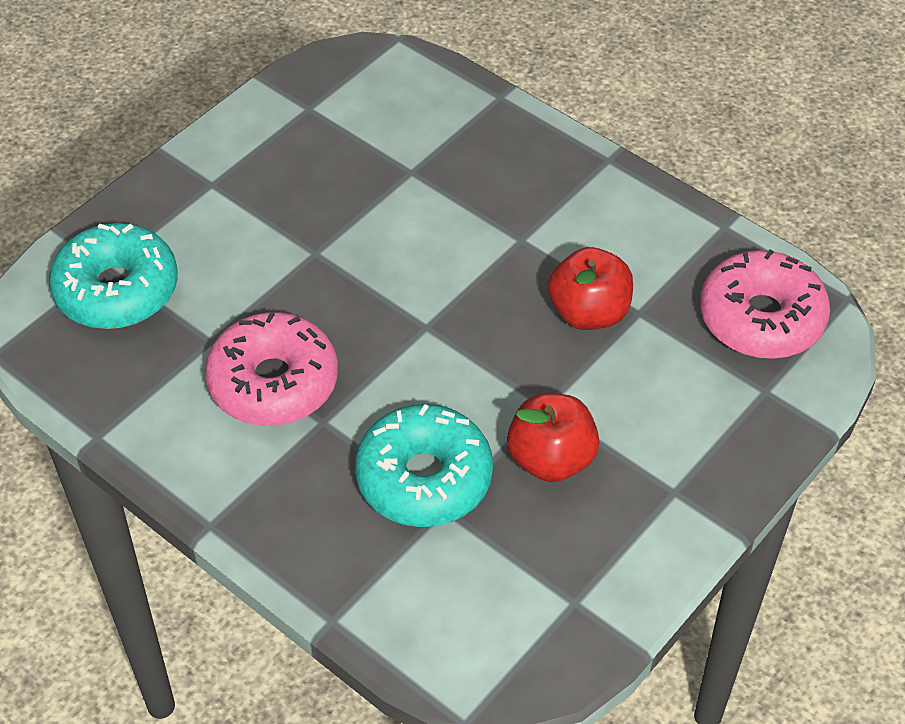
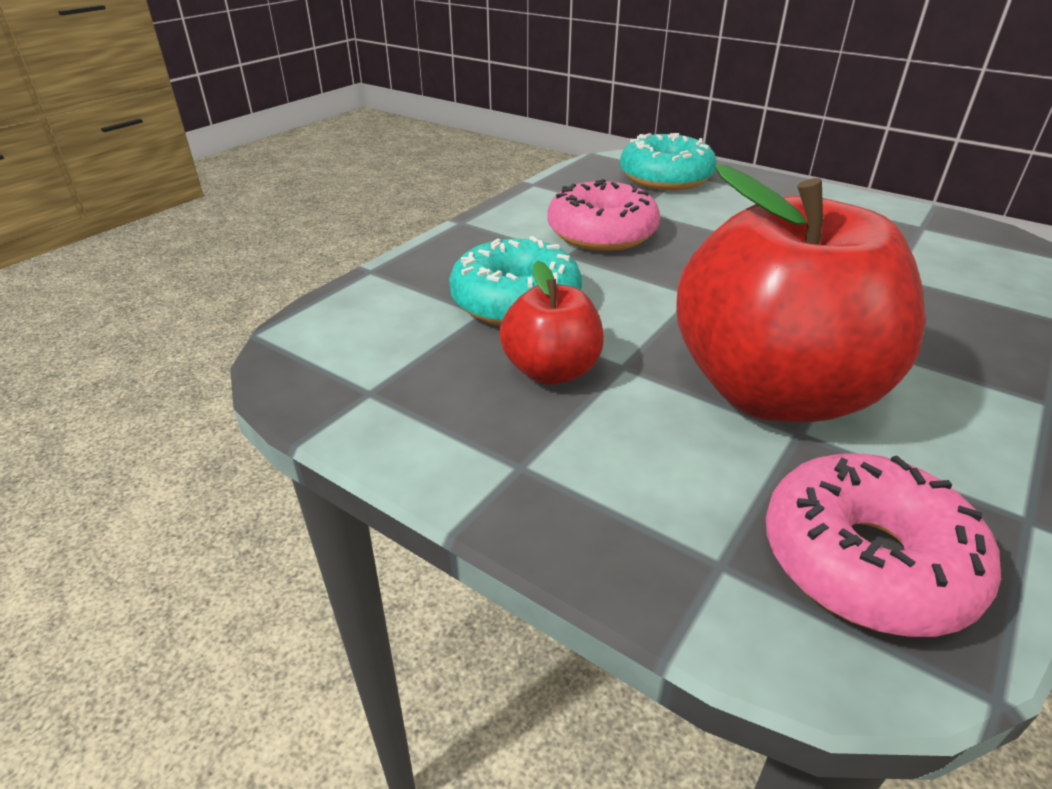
camera: 85 degrees right, 15 degrees down
red apple [548,247,633,330] -> red apple [676,164,926,422], size x2.06

